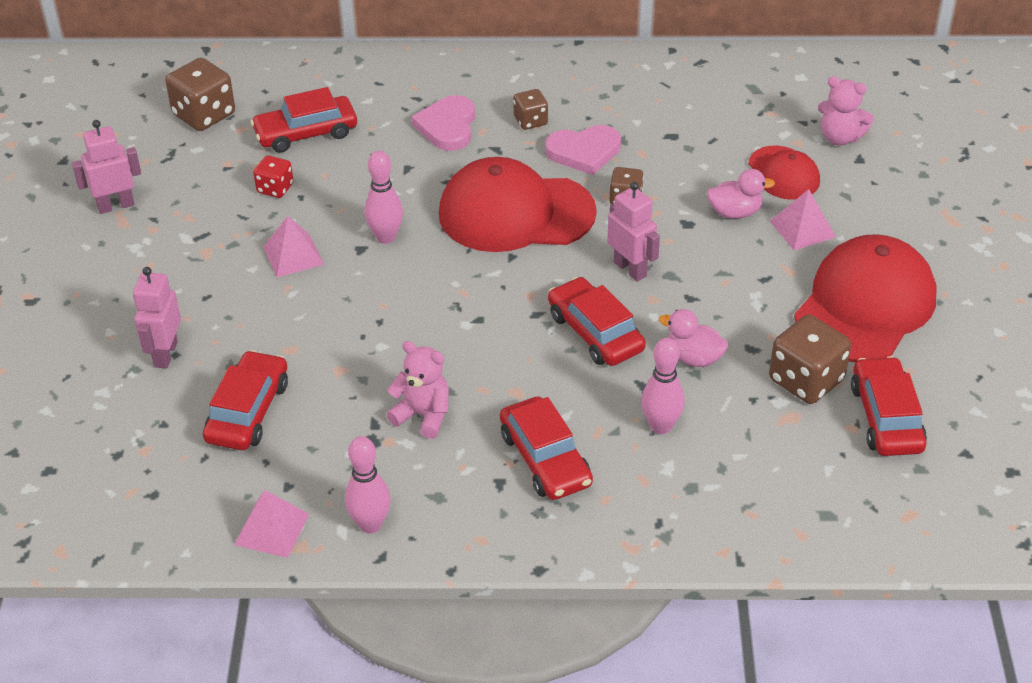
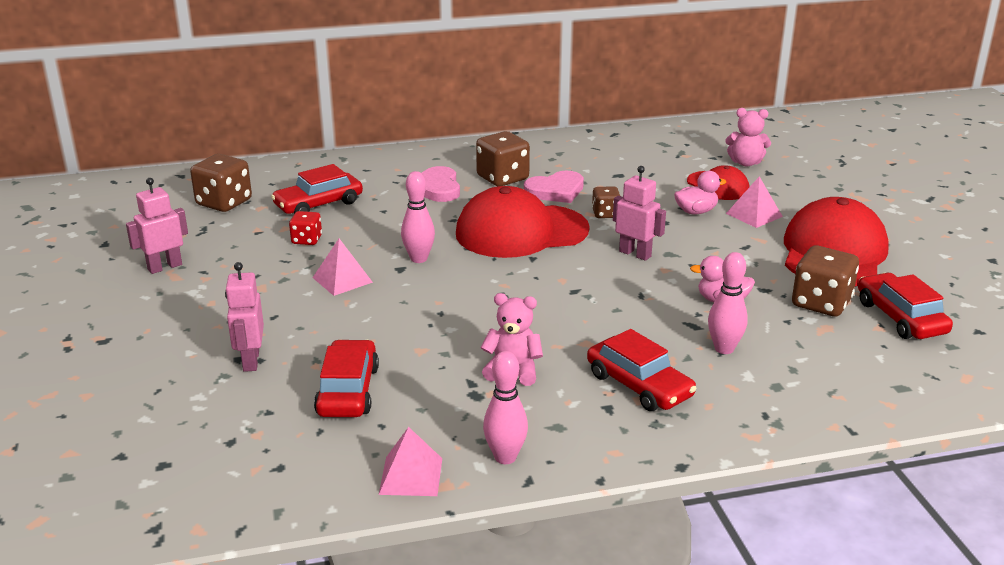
camera: 15 degrees left, 15 degrees down
brown dice [513,89,548,130] -> brown dice [476,131,530,186], size x1.75
red car [548,277,646,366] -> none

